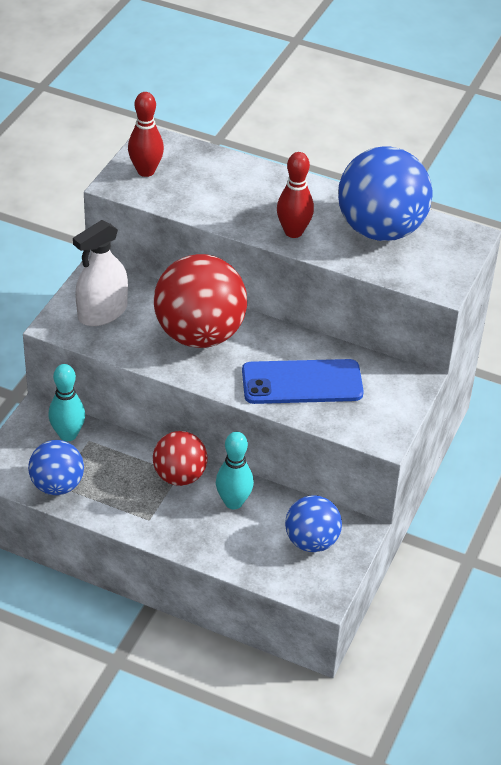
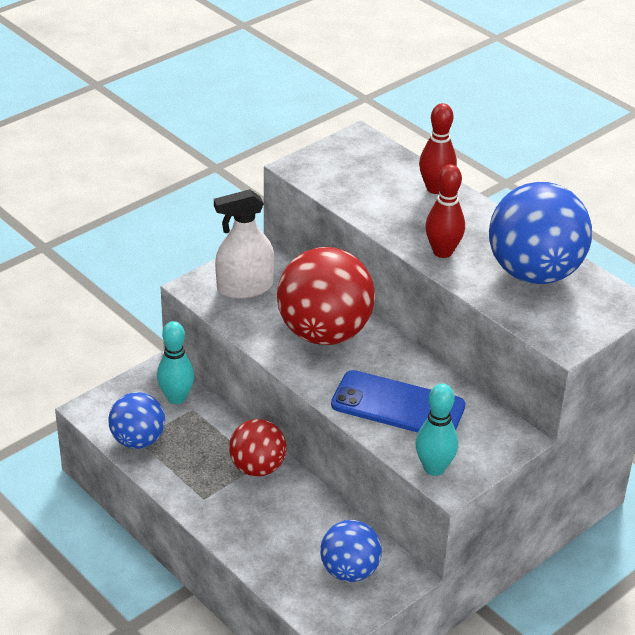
camera: 25 degrees right, 5 degrees down
red bowling pin [128,92,164,177] -> red bowling pin moved to [419,103,457,194]
turquoise bowling pin [216,432,254,509] -> turquoise bowling pin moved to [416,383,458,476]

